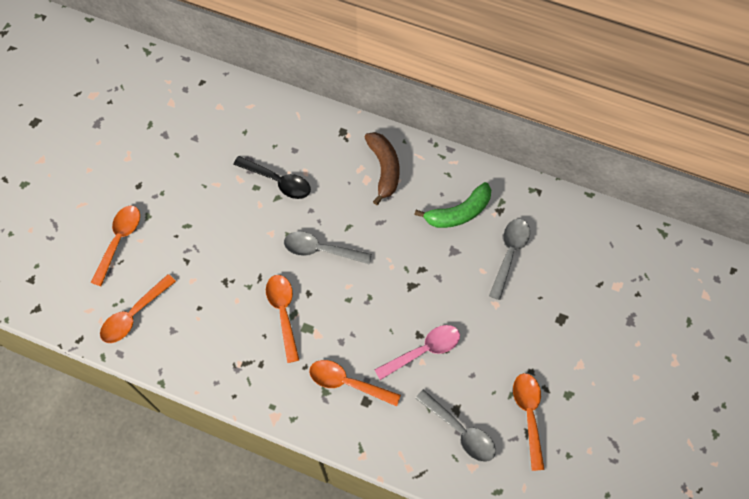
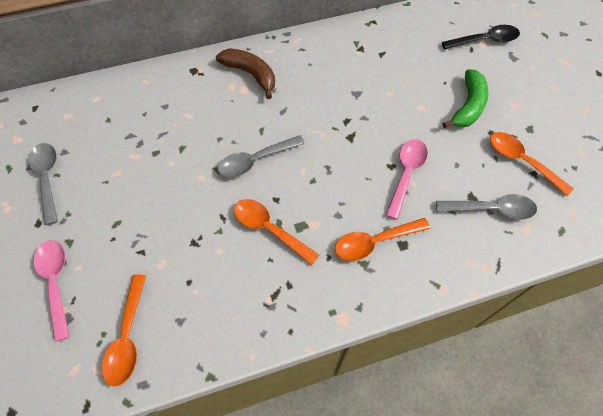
camera: 40 degrees left, 5 degrees down
orange spoon [91,206,140,286] -> pink spoon [34,240,70,342]
black spoon [233,156,311,199] -> black spoon moved to [442,25,520,49]
green banana [414,182,491,228] -> green banana moved to [443,69,489,128]
grey spoon [489,219,530,300] -> grey spoon moved to [28,143,58,225]

